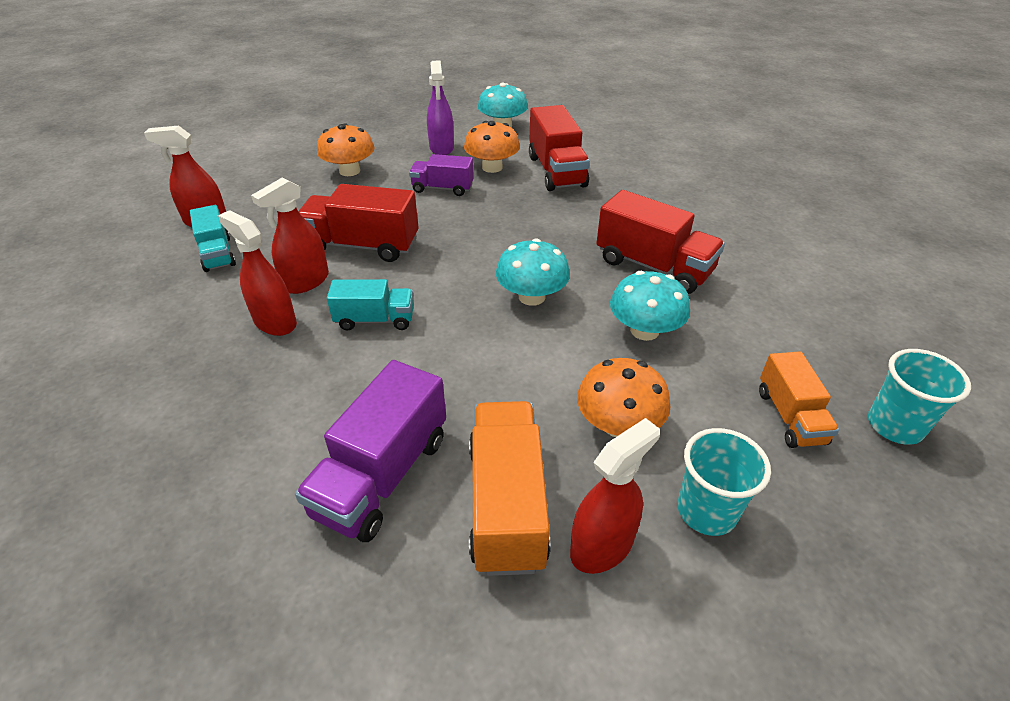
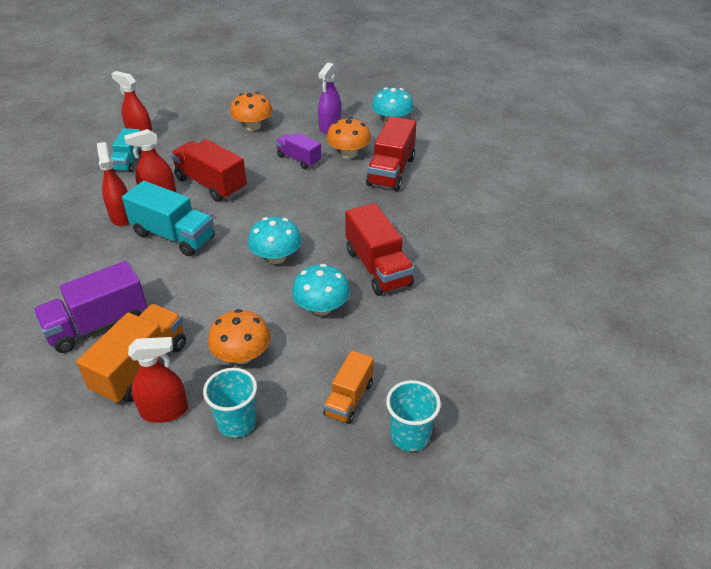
camera: 30 degrees right, 0 degrees up
turquoise truck [327,279,414,330] -> turquoise truck [122,181,215,256], size x1.61

